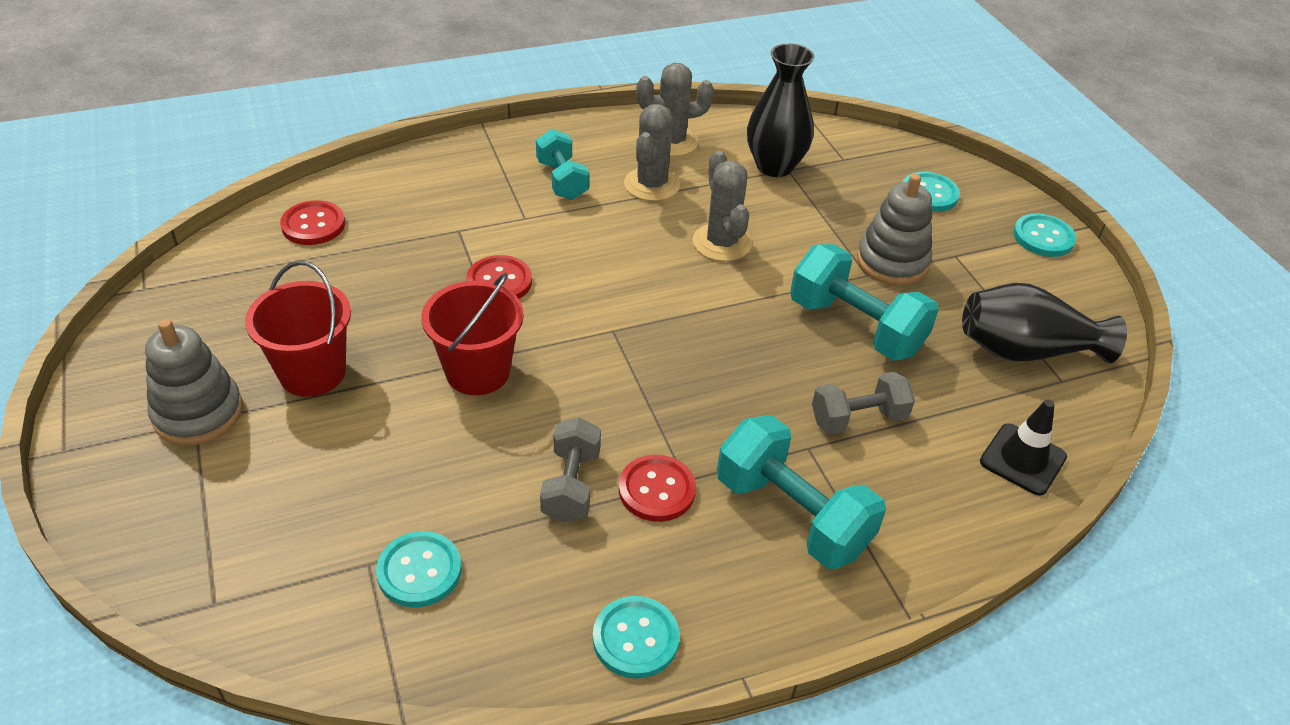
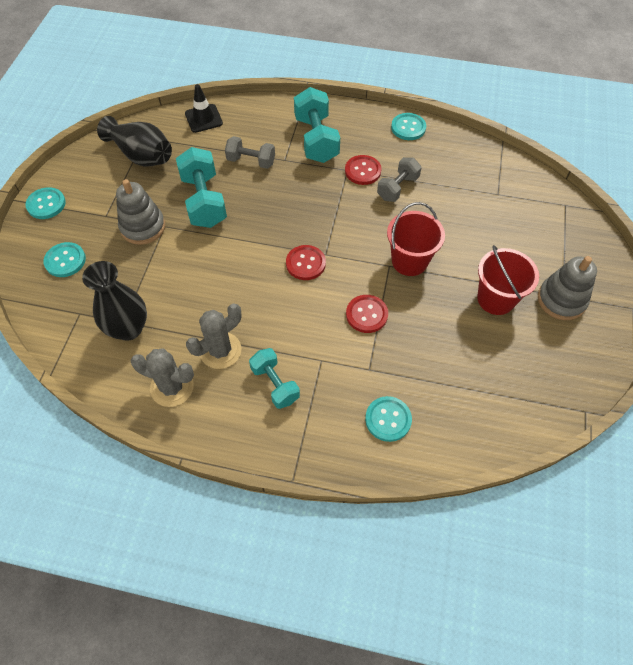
camera: 145 degrees left, 15 degrees up
red button [280,200,345,245] -> red button moved to [286,245,326,280]
turquoise button [376,531,462,607] -> turquoise button moved to [365,396,412,442]
turquoise dumbbell [536,129,589,200] -> turquoise dumbbell turned 45 degrees counterclockwise [249,348,300,409]
grey cactus [693,151,752,261] -> none

